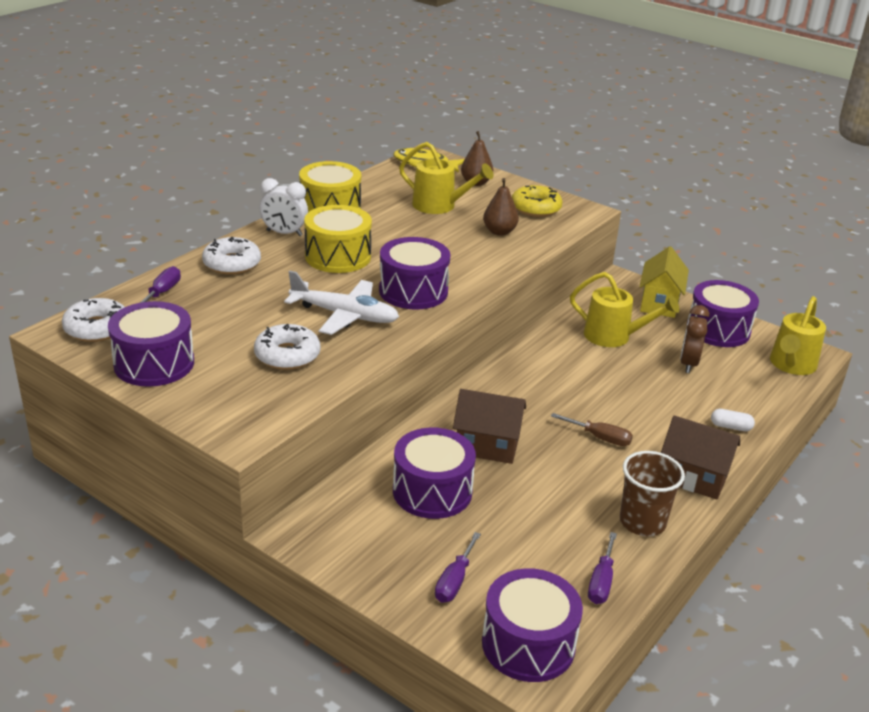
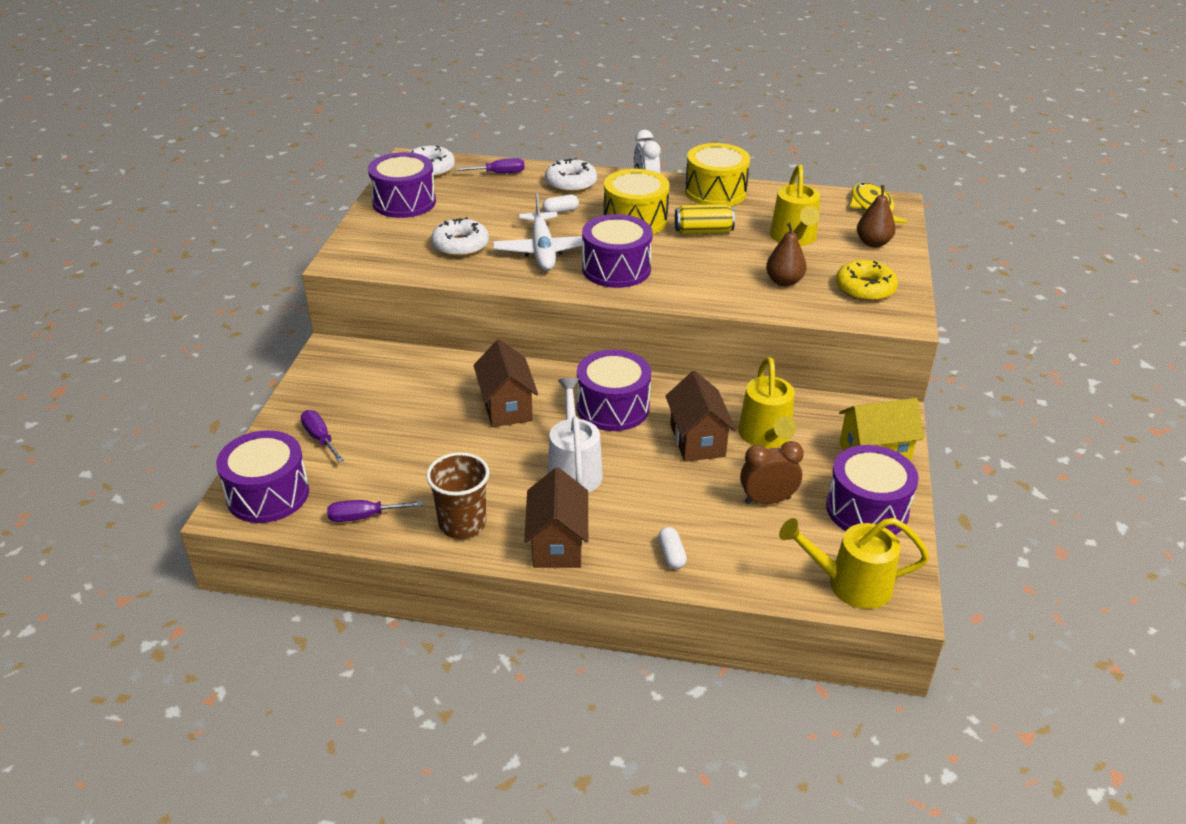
camera: 65 degrees right, 5 degrees up
purple drum [393,428,476,519] -> purple drum moved to [577,350,651,431]
purple screwdriver [435,532,481,603] -> purple screwdriver turned 60 degrees clockwise [301,410,344,462]
brown screwdriver [551,413,633,446] -> white watering can [547,378,603,493]
none -> white capsule [542,195,579,213]
none -> brown house [666,371,736,462]
none -> yellow can [675,204,735,234]

